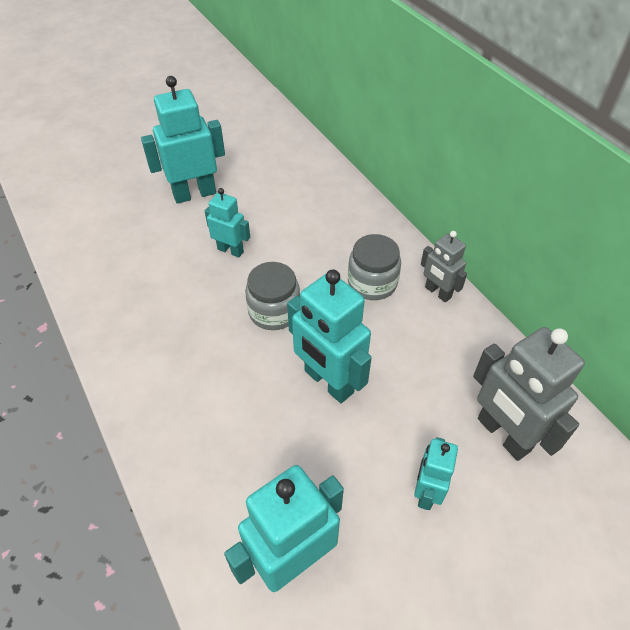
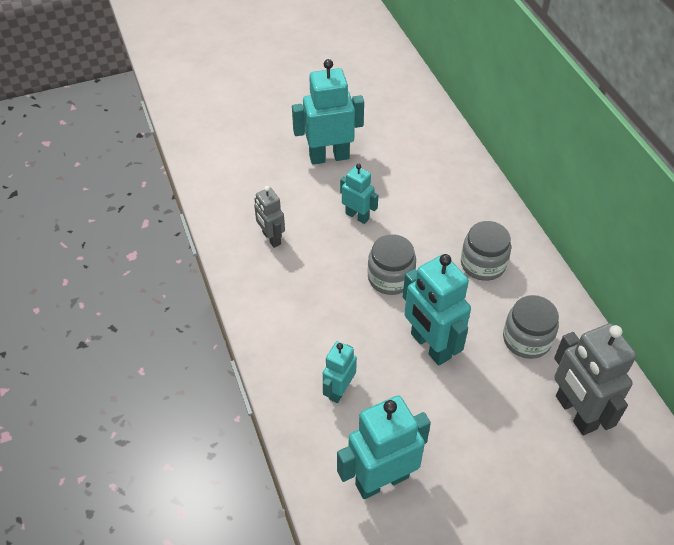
camera: 10 degrees right, 0 degrees up
turquoise robot [414,437,458,510] -> turquoise robot moved to [323,341,357,403]
grey robot [421,231,467,302] -> grey robot moved to [254,186,285,248]
none -> grey jar [503,295,559,359]

